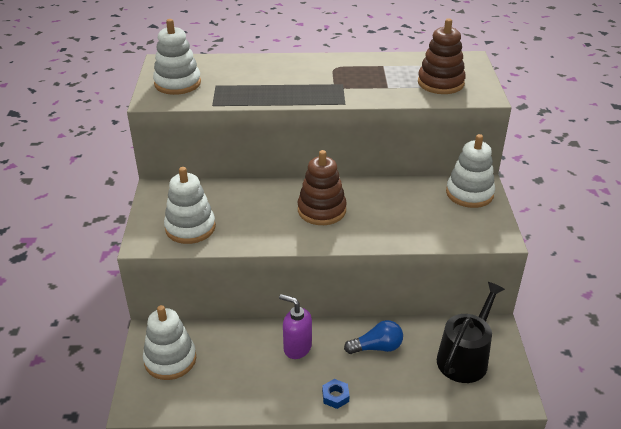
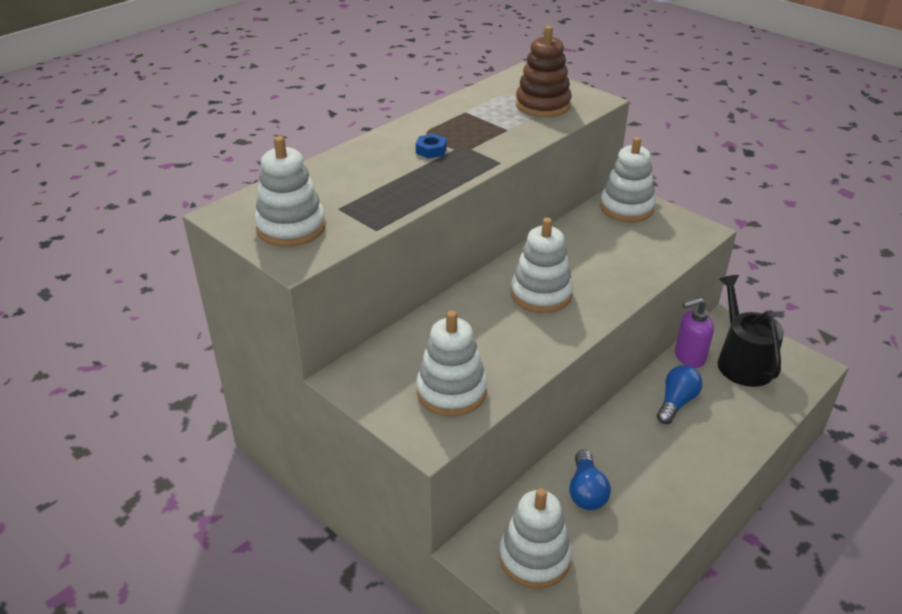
camera: 45 degrees left, 0 degrees up
purple soap dispenser [279,294,312,359] -> purple soap dispenser moved to [675,298,714,368]
brown stacking toy [298,150,347,225] -> white stacking toy [511,218,573,313]
blue nut [322,379,349,409] -> blue nut moved to [416,134,447,159]
none -> blue light bulb [569,450,611,510]

